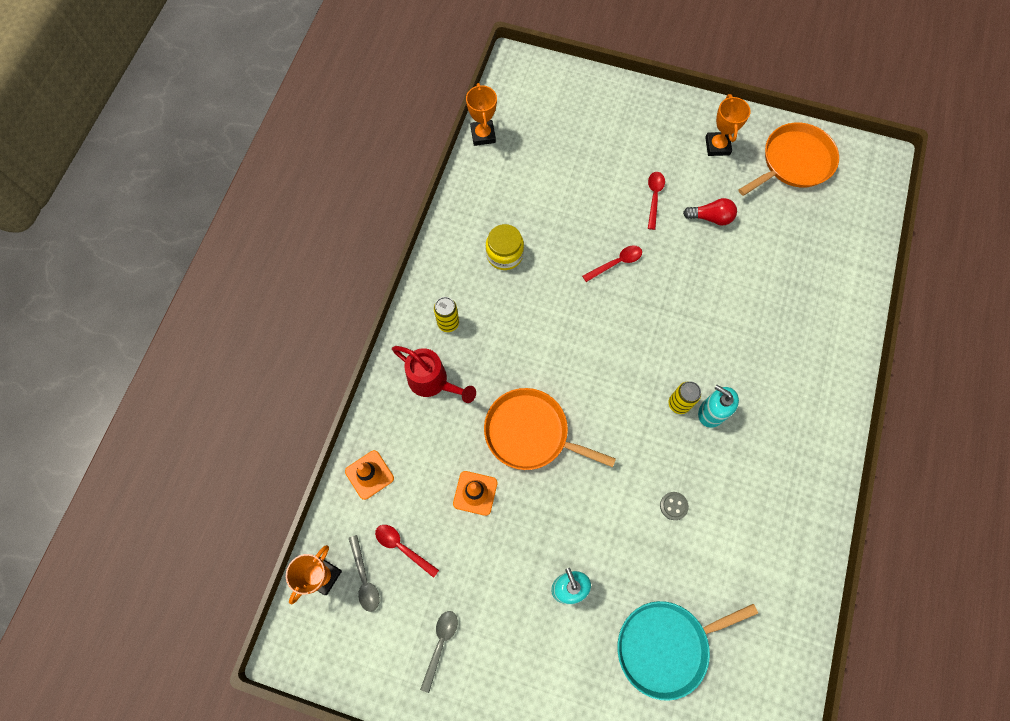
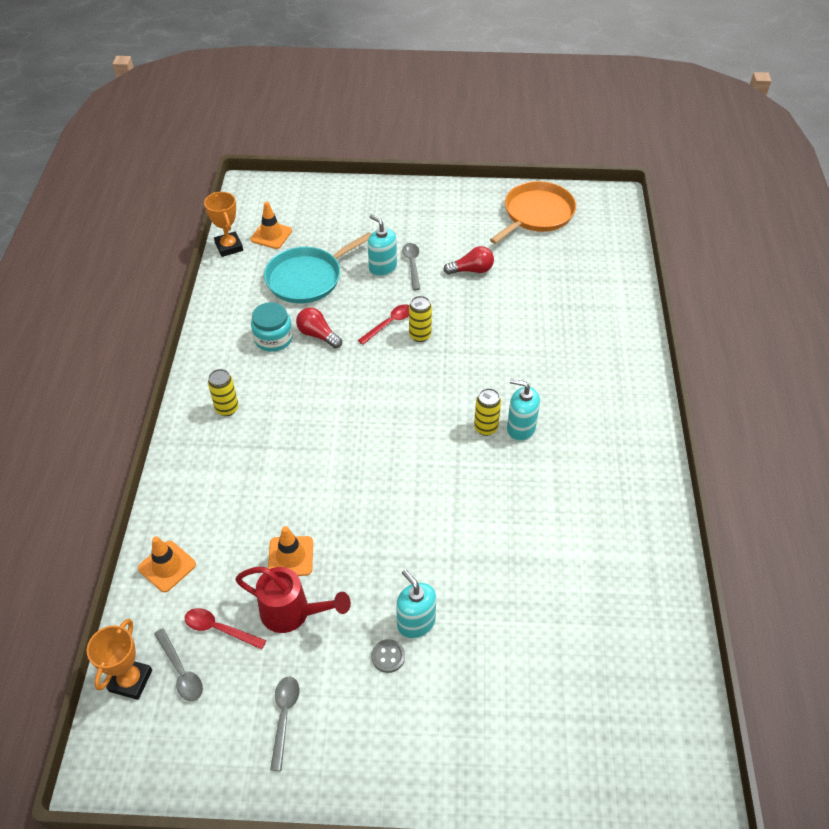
camera: 15 degrees left, 20 degrees down
red watering can [392,346,476,403] -> red watering can moved to [235,567,351,633]
orange pan [484,388,616,470] -> none
yellow jar [486,224,524,270] -> turquoise jar [251,302,293,352]
turquoise pan [618,601,758,701] -> turquoise pan moved to [264,232,371,304]
red spoon [648,172,665,230] -> grey spoon [402,243,420,290]
grey button [660,492,689,520] -> grey button moved to [371,639,405,673]
orange trophy [705,94,751,156] -> none
none -> orange traffic cone [251,202,292,249]
none -> red light bulb [296,307,342,349]
none -> turquoise soap dispenser [368,214,397,277]
none -> yellow can [409,296,432,342]

